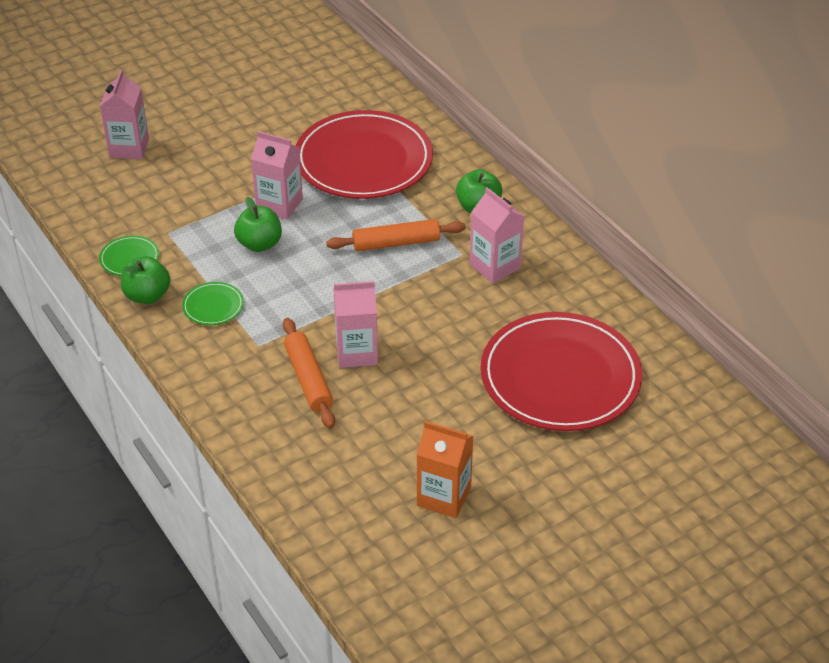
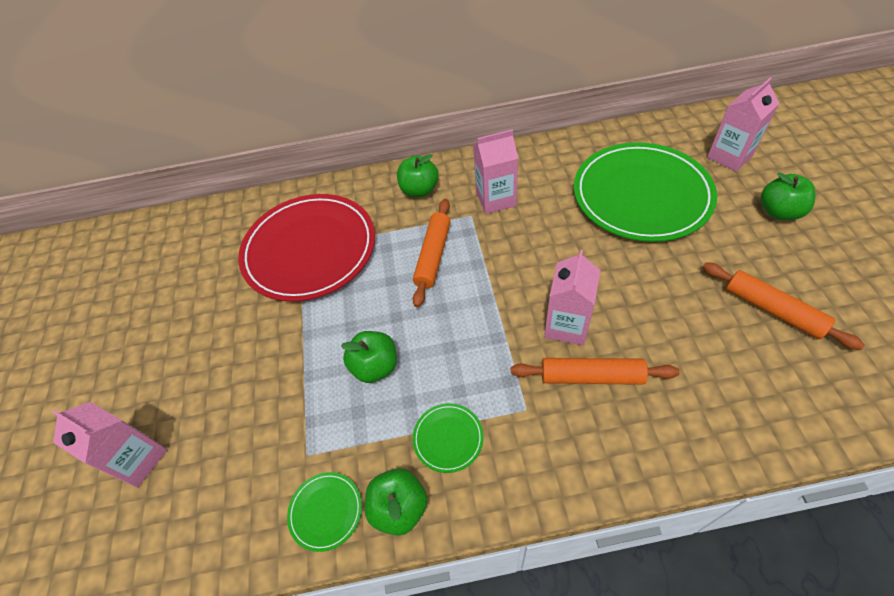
camera: 60 degrees left, 10 degrees up
pink carton [251,131,303,219] -> pink carton moved to [707,78,779,172]
orange carton [417,421,473,518] -> orange rolling pin [703,262,865,350]
red plate [480,312,642,431] -> green plate [574,142,717,242]
none -> green apple [761,172,816,220]

